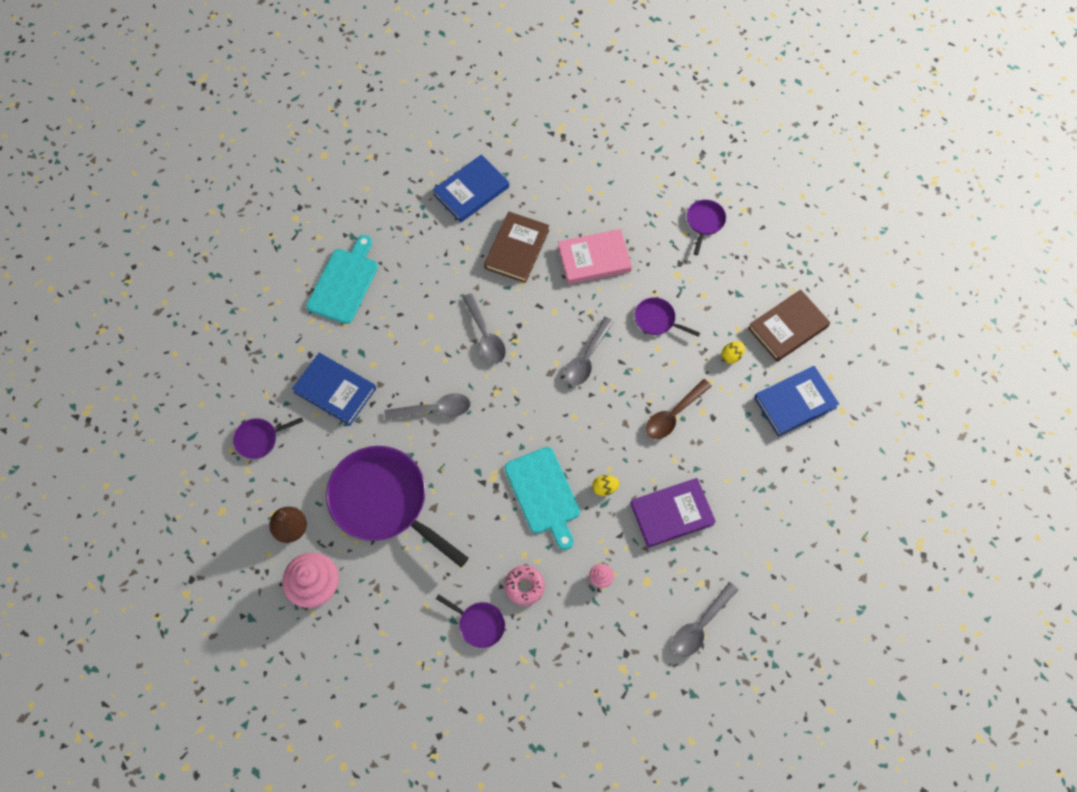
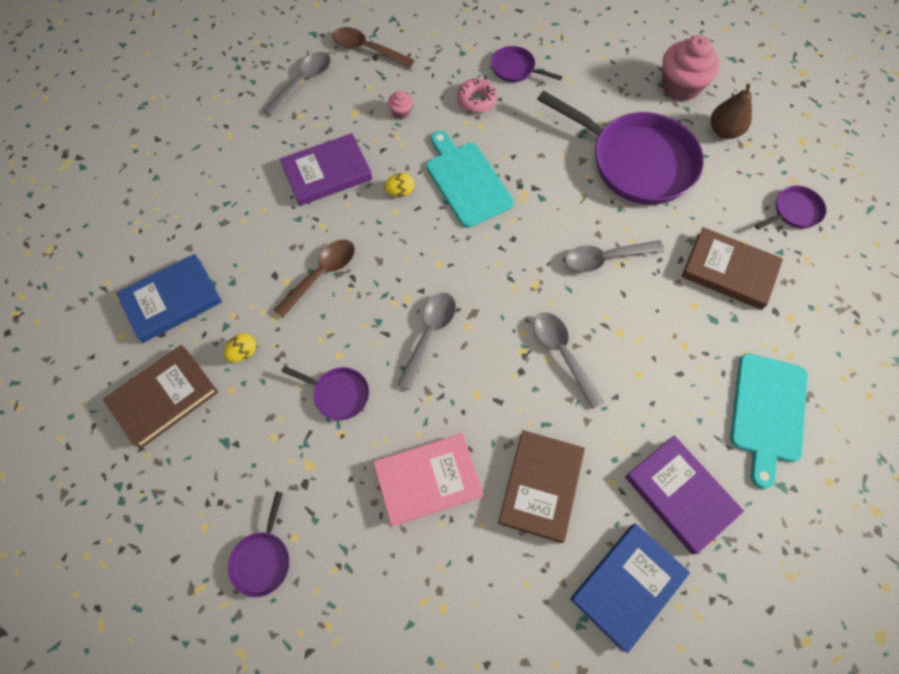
camera: 175 degrees right, 0 degrees up
blue book [292,353,376,426] -> brown book [681,227,783,310]
none -> brown spoon [333,27,415,68]
none -> purple book [625,436,744,554]

